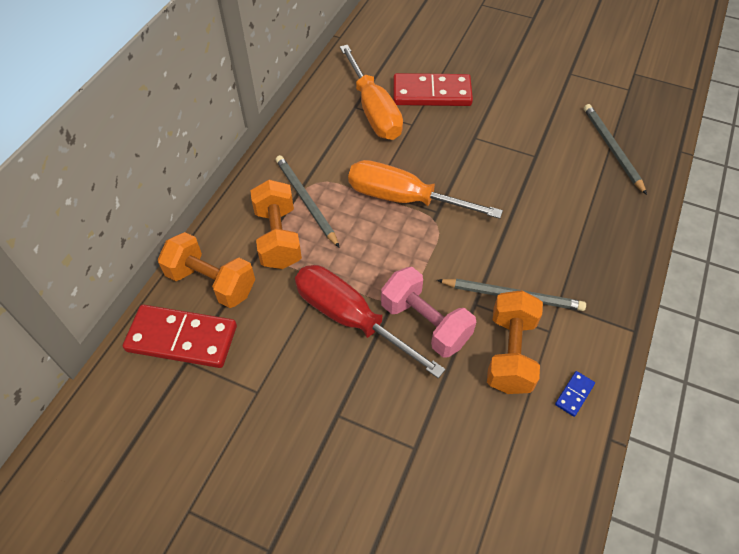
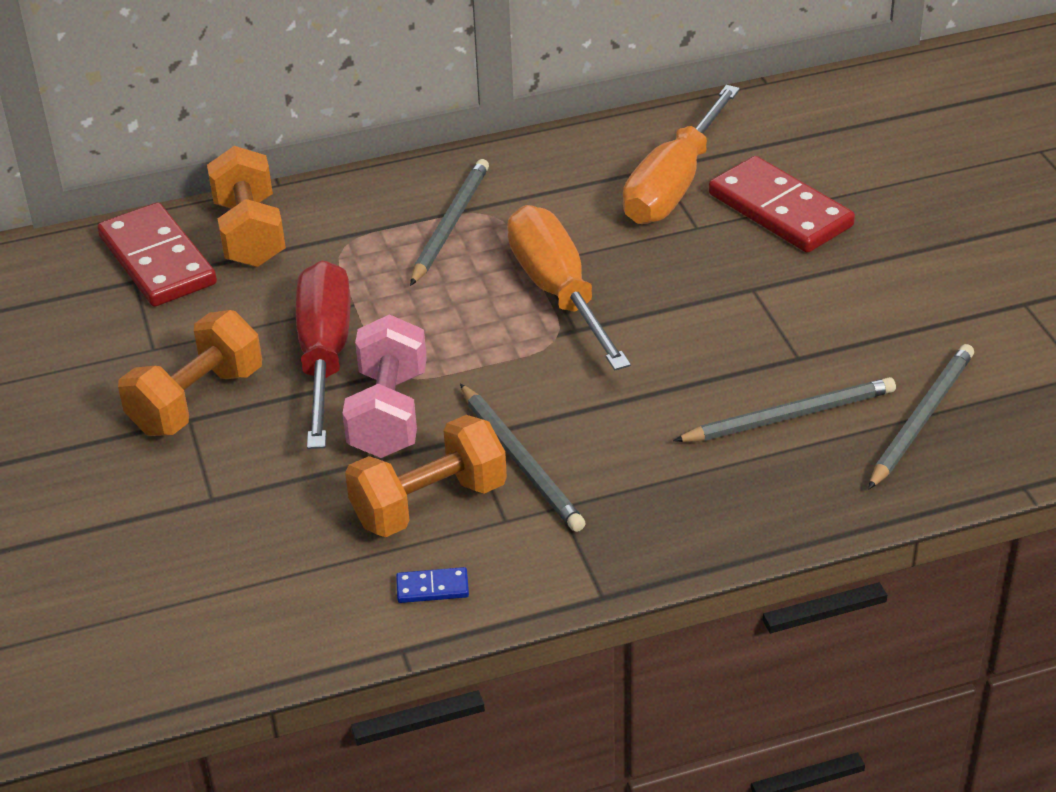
camera: 50 degrees right, 15 degrees down
orange dumbbell [250,180,302,269] -> orange dumbbell moved to [118,310,262,436]
none -> grey pencil [673,377,896,442]

